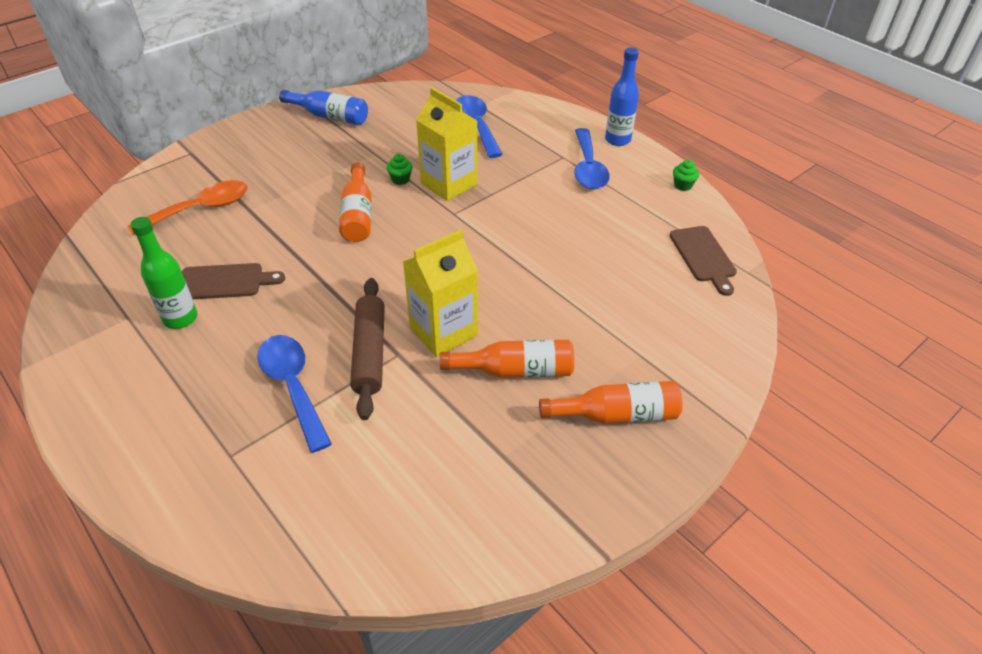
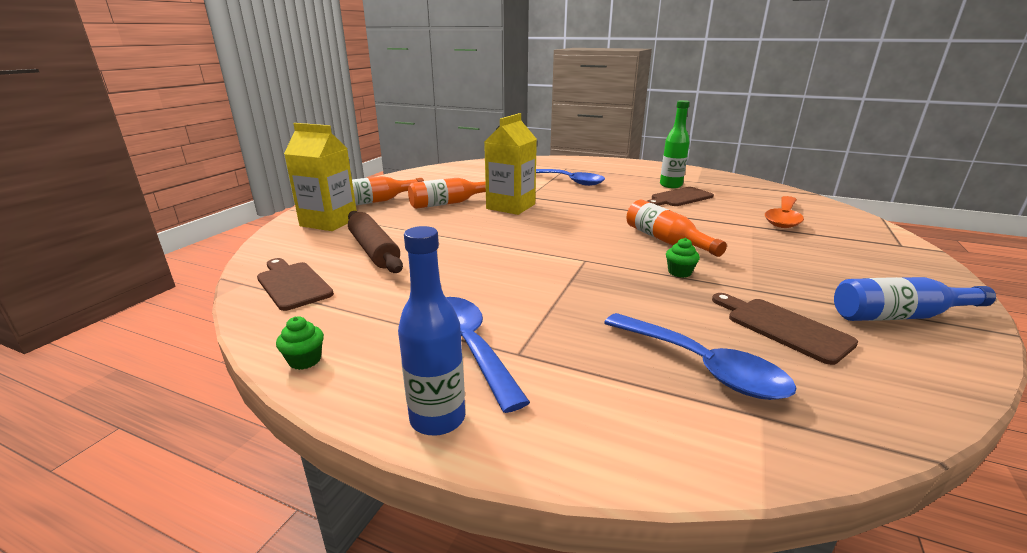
camera: 155 degrees right, 20 degrees down
brown rolling pin [350,278,385,420] -> brown rolling pin moved to [348,211,403,273]
yellow carton [416,87,477,201] -> yellow carton moved to [284,123,357,231]
none -> brown cutting board [712,293,858,365]

